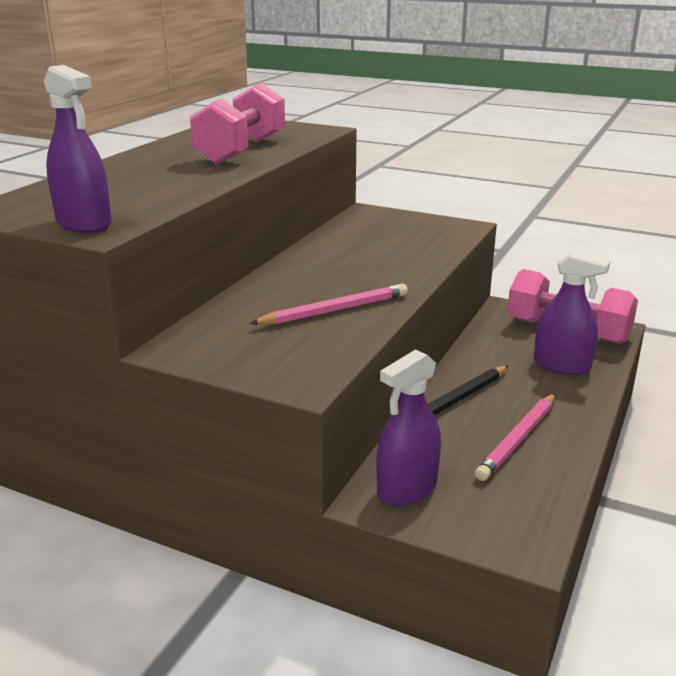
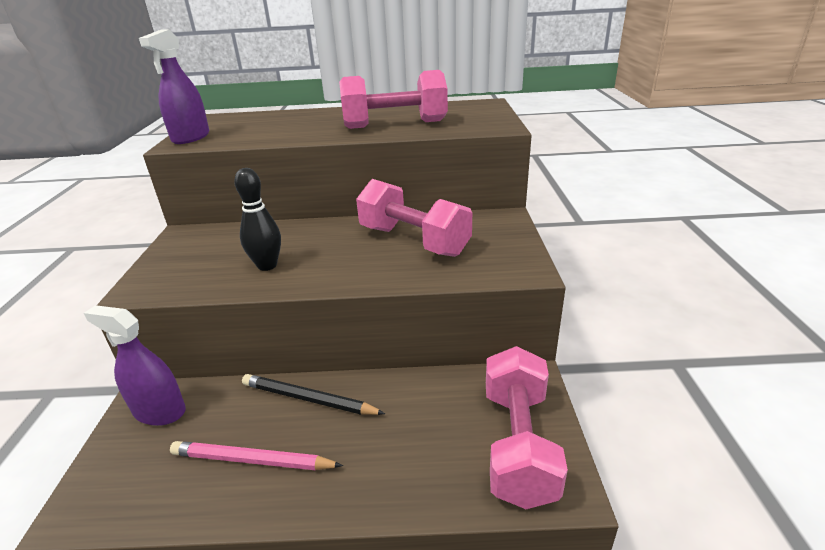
camera: 65 degrees right, 5 degrees up
pink pencil [250,284,408,325] -> black bowling pin [234,168,281,271]
purple spray bottle [534,250,611,375] -> none
none -> pink dumbbell [356,179,472,257]

